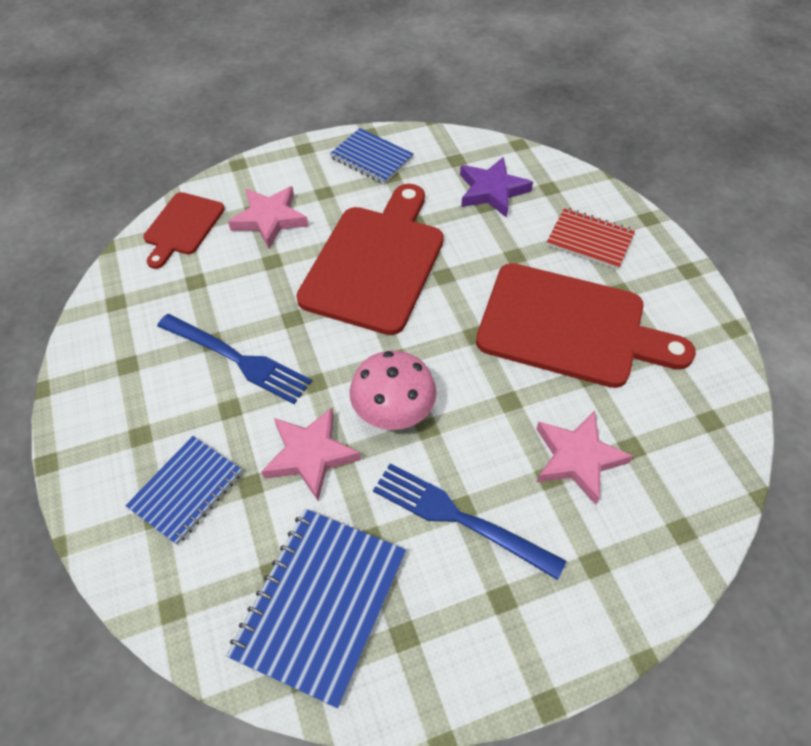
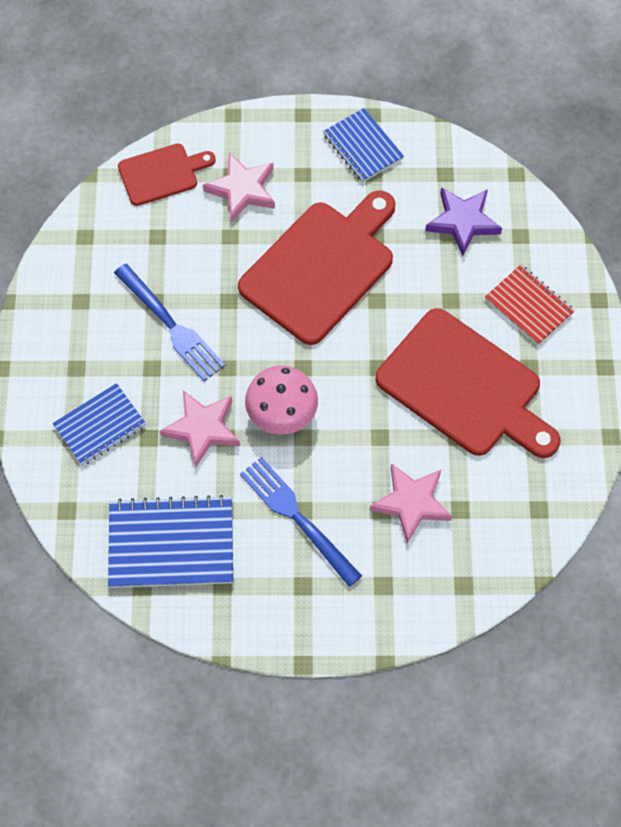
camera: 20 degrees right, 10 degrees up
red cutting board [143,192,225,269] -> red cutting board turned 150 degrees counterclockwise [118,144,216,206]
blue notebook [227,509,406,708] -> blue notebook turned 45 degrees clockwise [108,495,233,588]

